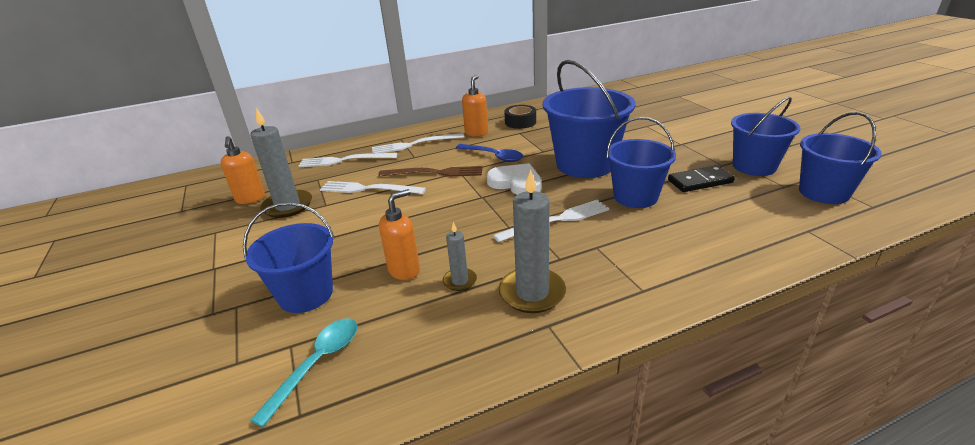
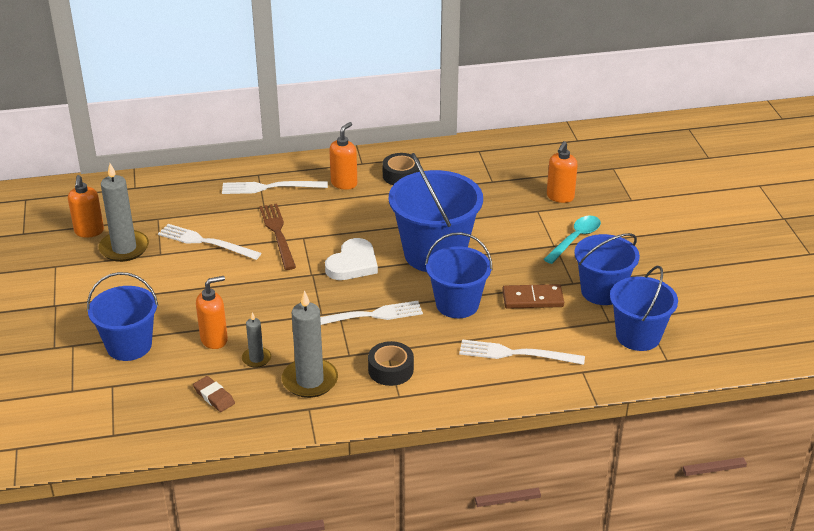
camera: 10 degrees right, 5 degrees up
turquoise spoon [250,318,358,427] -> turquoise spoon moved to [544,216,601,264]
white fork [299,153,397,167] -> white fork moved to [459,340,585,365]
brown fork [378,166,482,177] -> brown fork turned 120 degrees counterclockwise [259,204,296,270]
blue spoon [456,144,523,162] -> none
white heart [487,163,542,195] -> white heart turned 75 degrees clockwise [325,238,378,280]
black domino [668,165,735,192] -> brown domino [502,284,564,309]
none -> brown eraser [193,376,235,412]
none -> black tape [368,341,414,386]
none -> orange soap dispenser [547,141,578,203]

